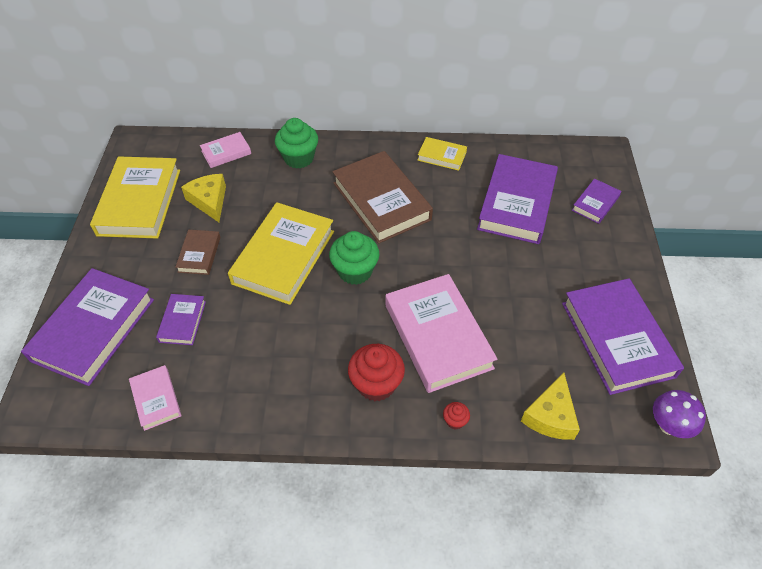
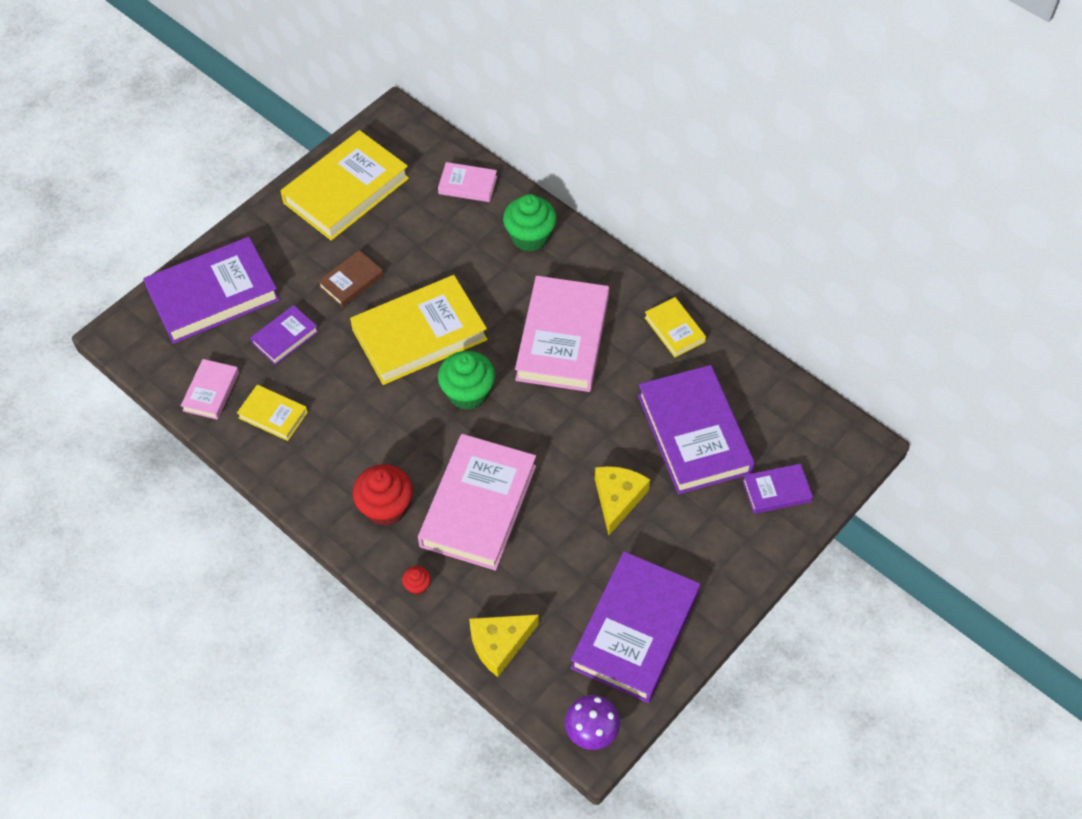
camera: 40 degrees right, 5 degrees up
yellow cheese [181,174,226,222] -> yellow cheese moved to [595,466,650,535]
brown book [333,151,433,244] -> pink book [515,276,609,392]
purple book [477,154,558,244] -> purple book turned 75 degrees counterclockwise [638,365,755,494]
none -> yellow book [237,385,308,441]

